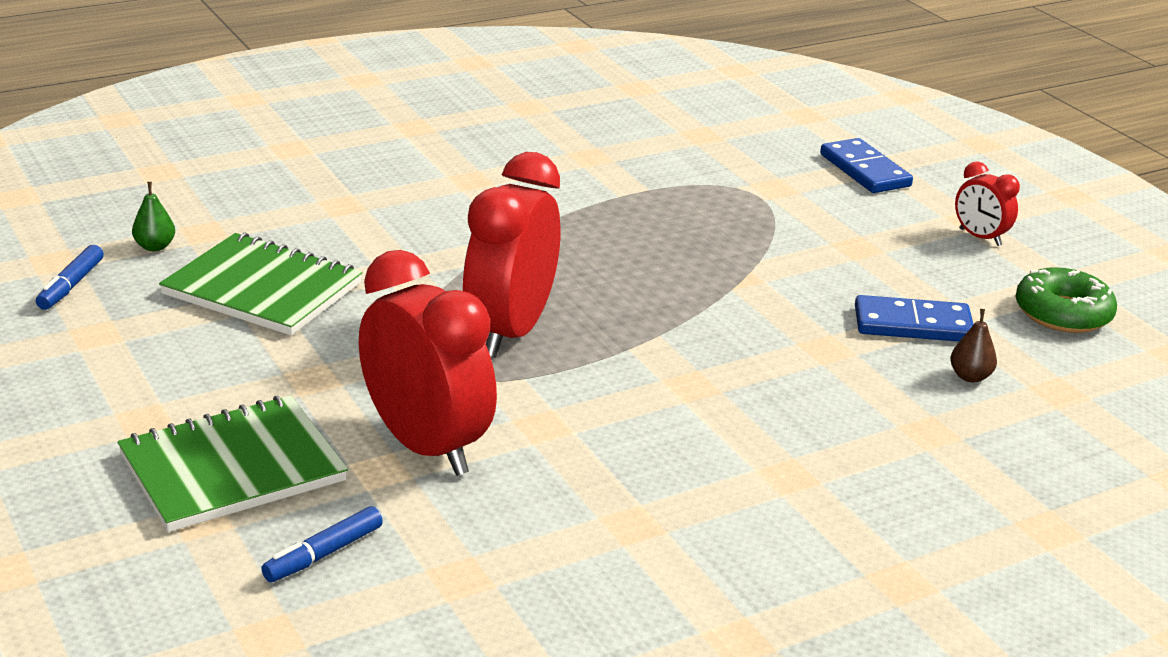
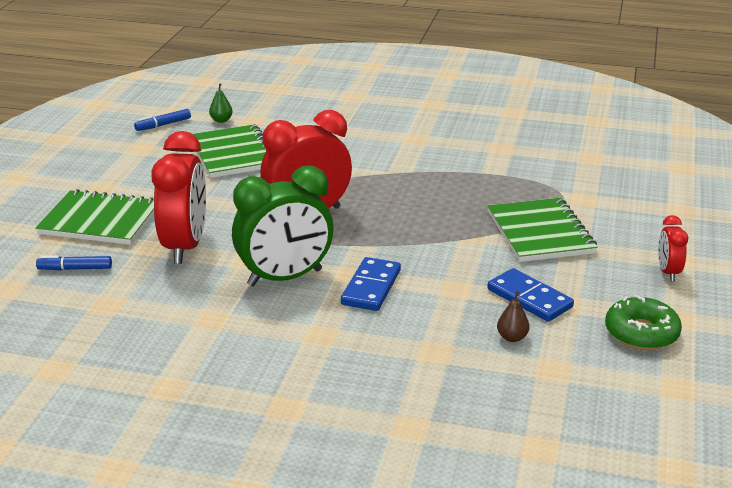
camera: 45 degrees right, 0 degrees up
blue domino [820,138,913,193] -> blue domino moved to [341,257,401,311]
none -> green clock [232,165,333,286]
none -> green notebook [488,198,598,262]

